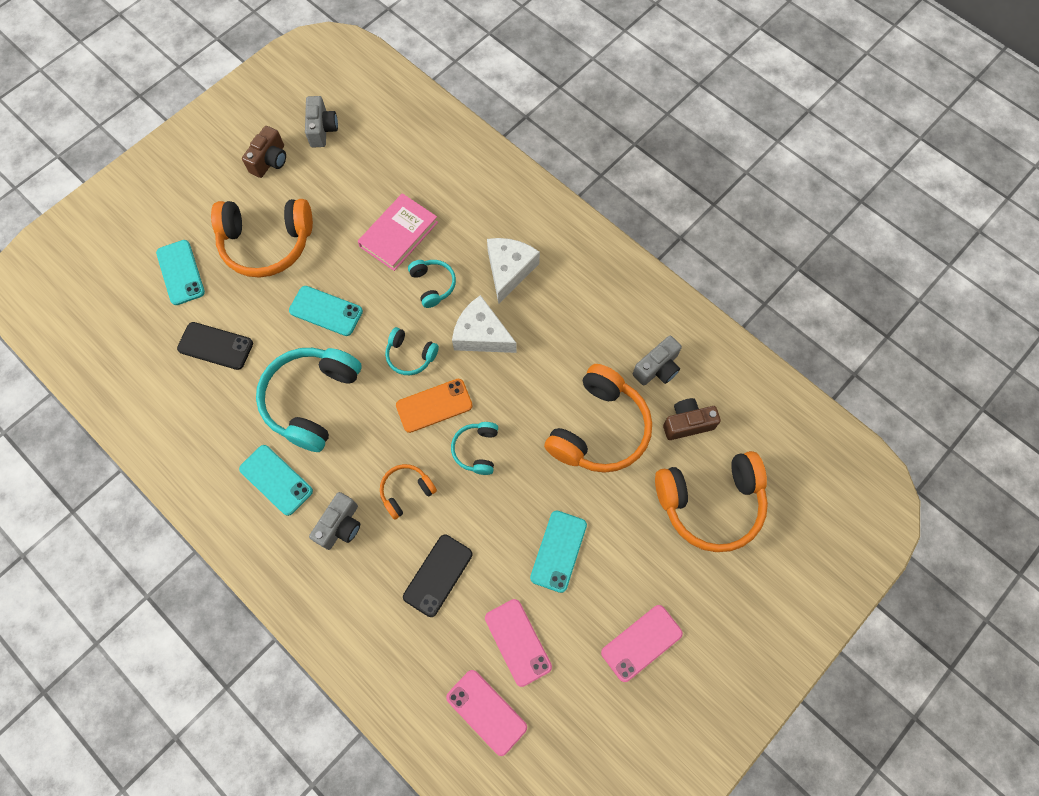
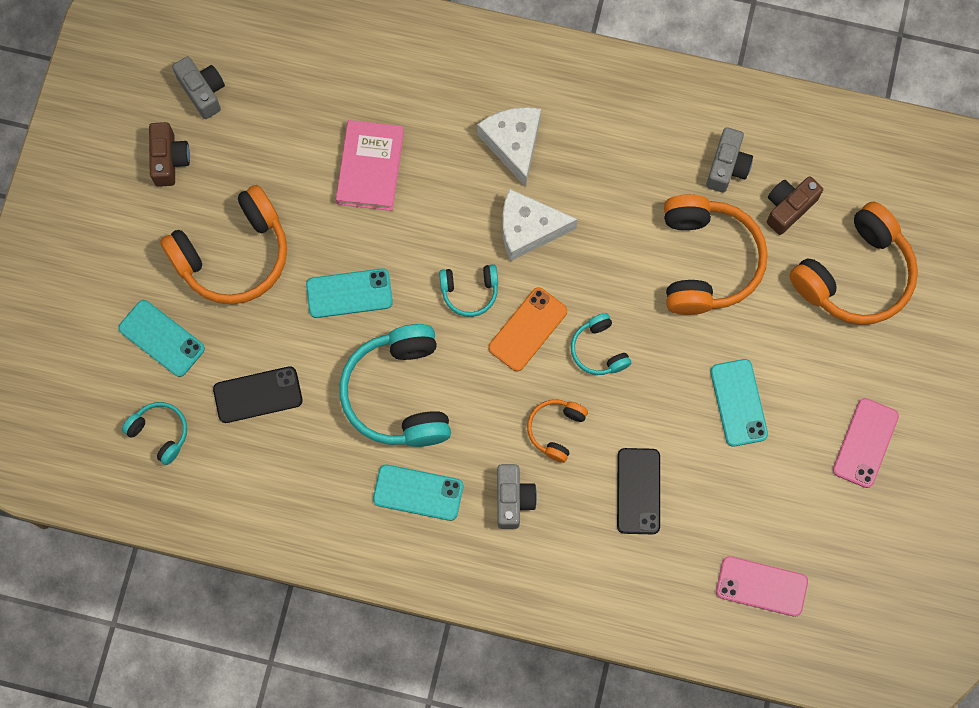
camera: 30 degrees left, 5 degrees up
turquoise headphones [408,260,456,308] -> turquoise headphones moved to [122,402,187,465]
pink phone [485,599,552,687] -> none

